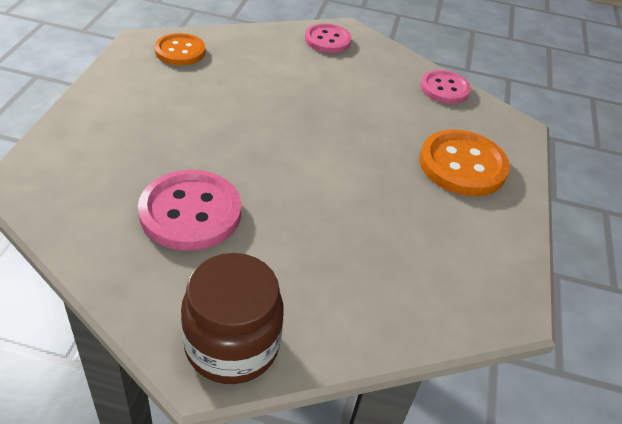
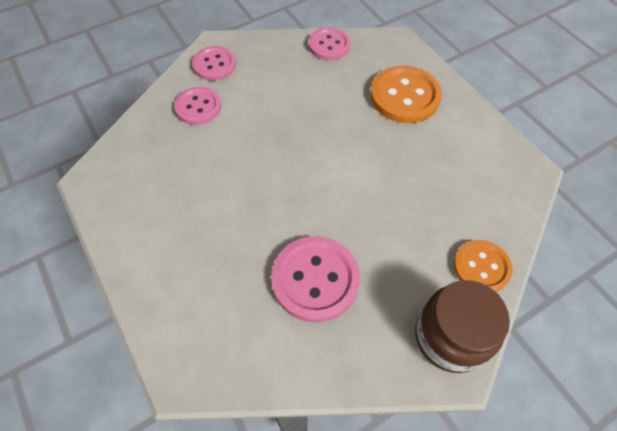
camera: 40 degrees left, 15 degrees up
orange button [155,33,205,65] -> orange button moved to [454,240,512,292]
none -> pink button [174,87,221,125]

